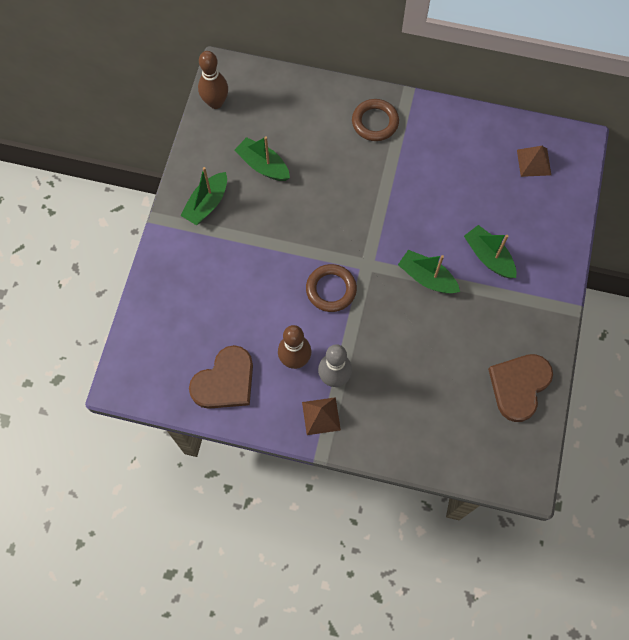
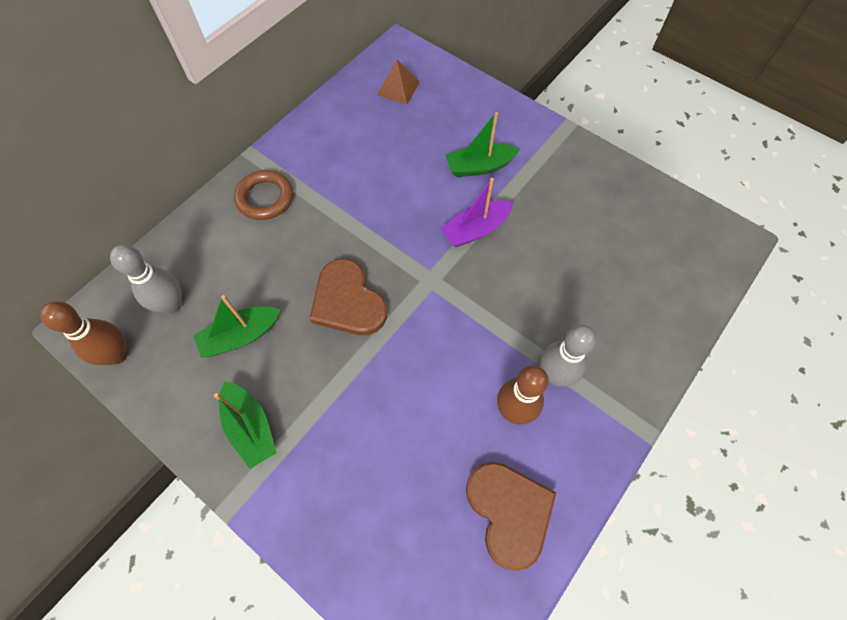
camera: 65 degrees left, 5 degrees down
brown pyramid [302,397,341,435] -> none
brown ring [306,264,357,312] -> none
green boat [398,250,460,294] -> purple boat [441,178,513,247]
brown heart [488,354,553,422] -> brown heart moved to [309,259,387,335]
none -> grey bowling pin [110,245,182,314]

